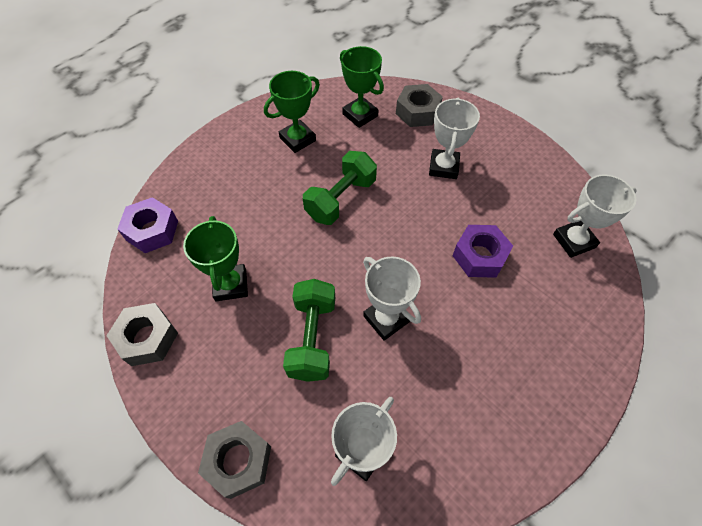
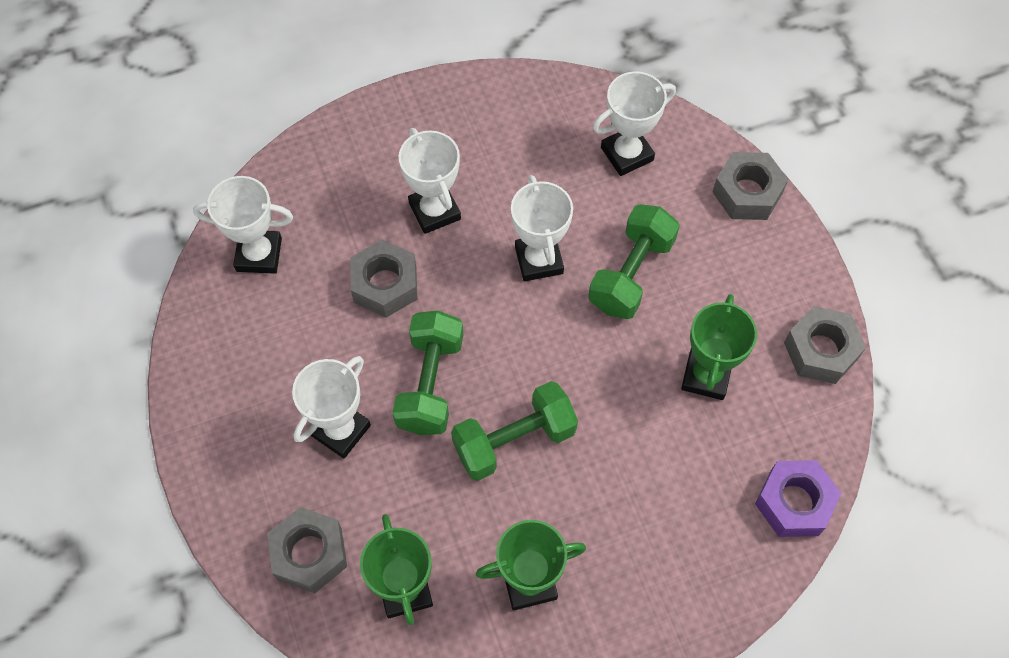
camera: 155 degrees left, 5 degrees up
purple nut [452,225,513,278] -> grey nut [350,240,417,318]
none -> green dumbbell [392,310,463,435]
none -> white trophy [399,128,461,234]

